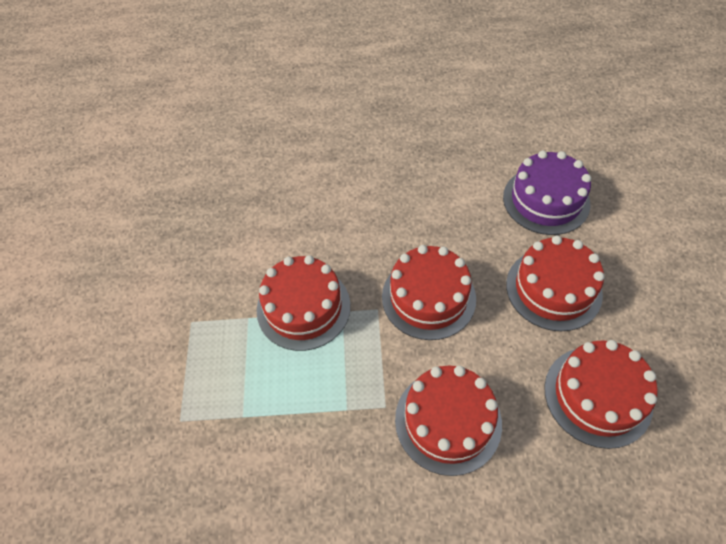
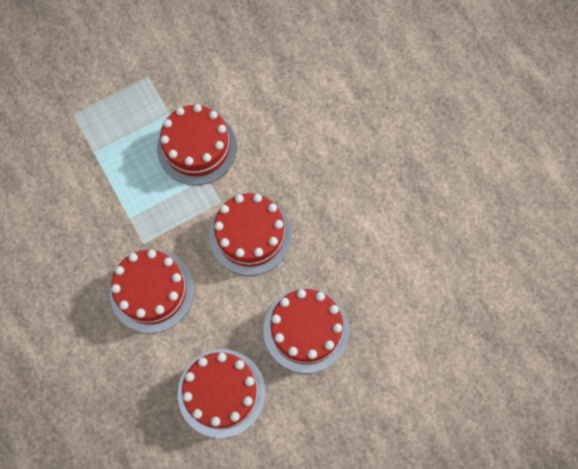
camera: 60 degrees right, 15 degrees up
purple cake [503,151,591,235] -> none

